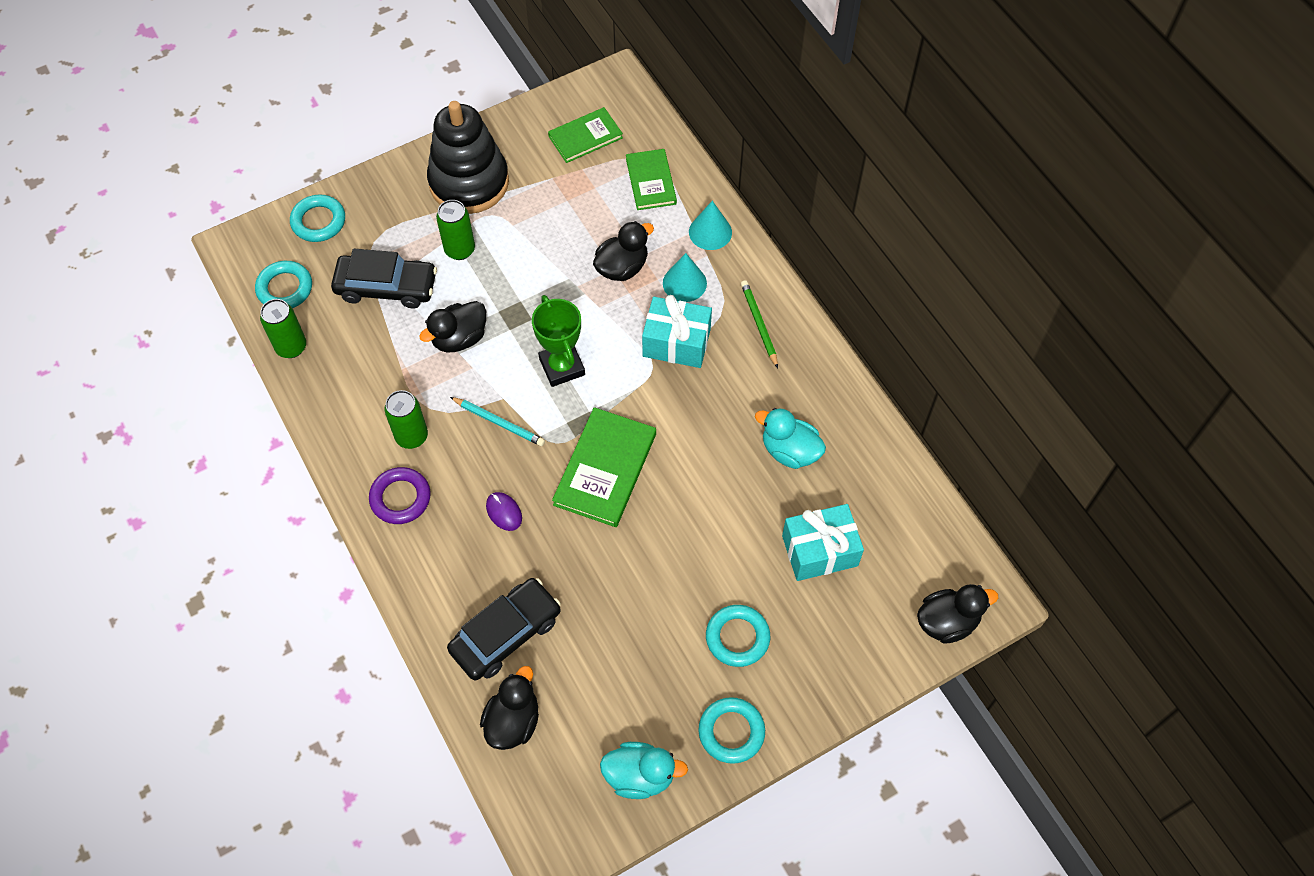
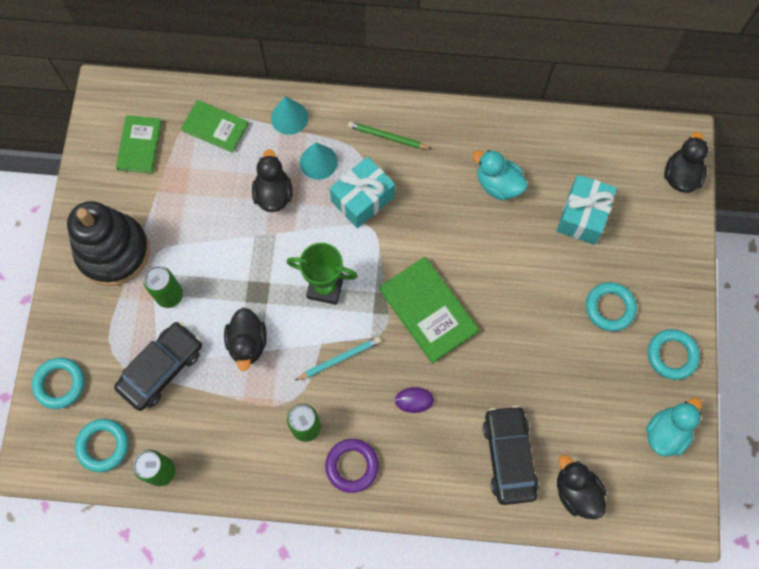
camera: 55 degrees left, 10 degrees up
turquoise duck [755,408,826,469] -> turquoise duck turned 60 degrees clockwise [472,150,528,201]

